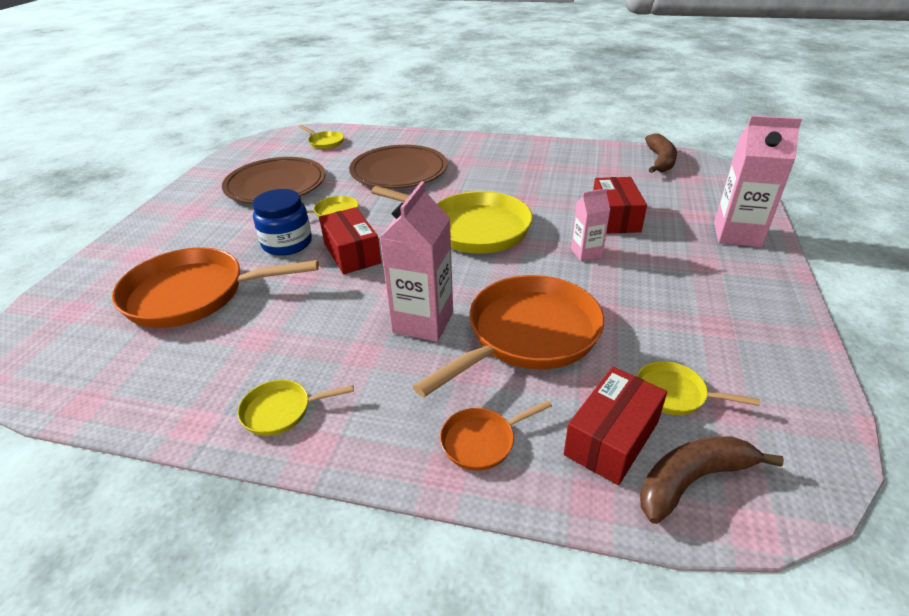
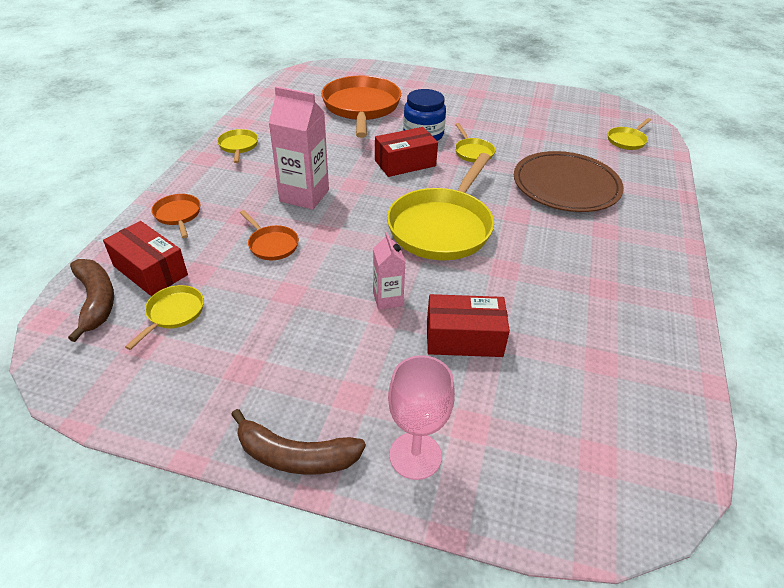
camera: 90 degrees right, 5 degrees up
brown plate [222,157,326,204] -> none
orange pan [413,275,604,397] -> orange pan [240,210,299,260], size x0.45
brown banana [645,133,677,173] -> brown banana moved to [231,409,366,475]
pink carton [714,115,802,247] -> pink goblet [388,355,455,480]

